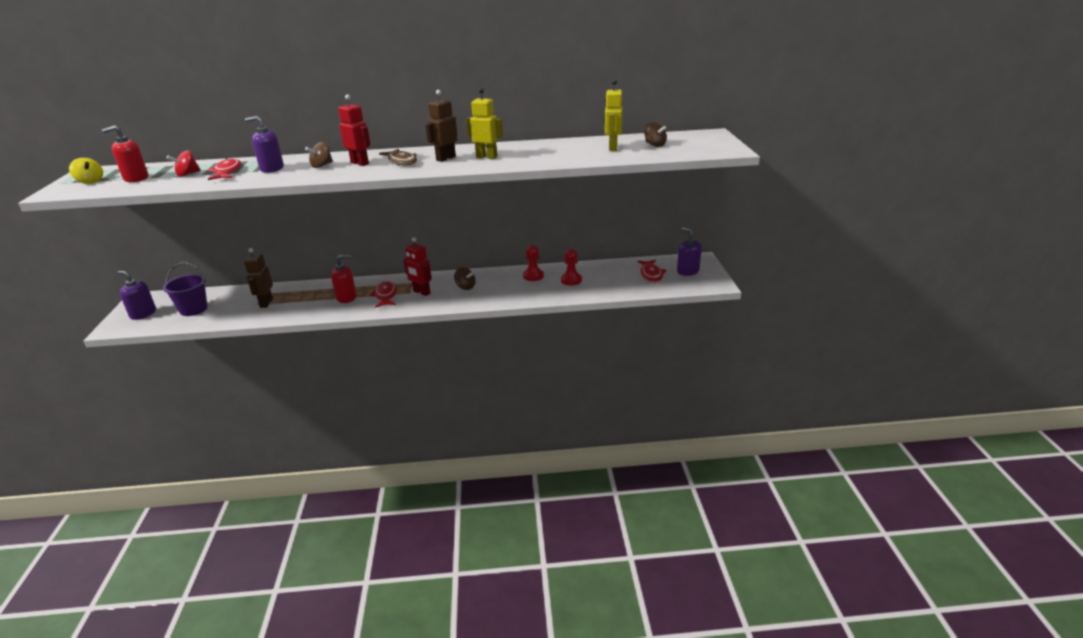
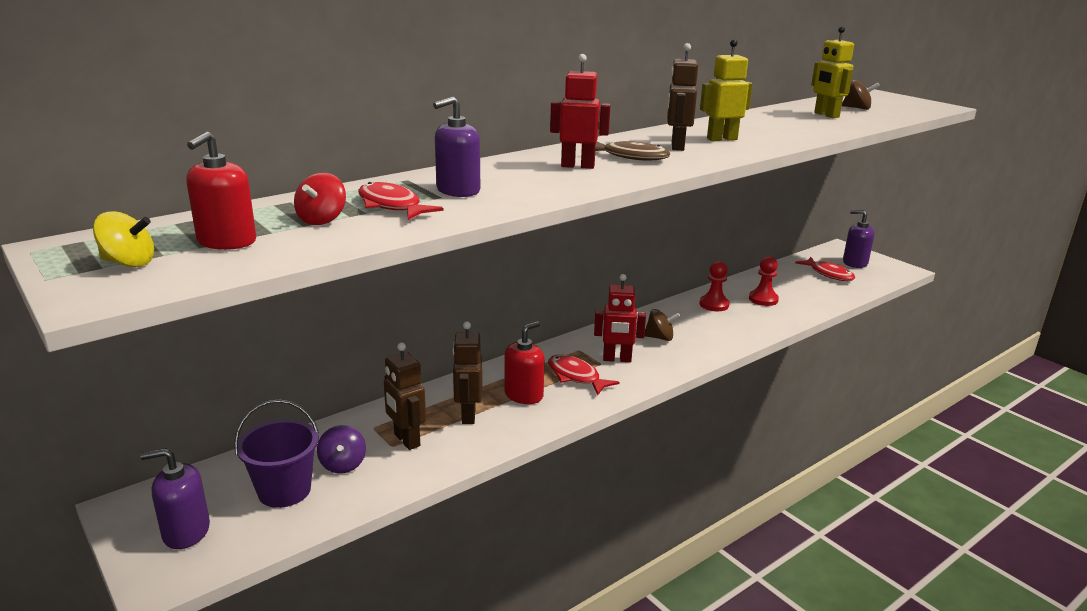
camera: 35 degrees left, 5 degrees down
brown spinning top [305,142,333,168] -> none
none -> purple spinning top [317,425,366,474]
none -> brown robot [452,321,482,424]

